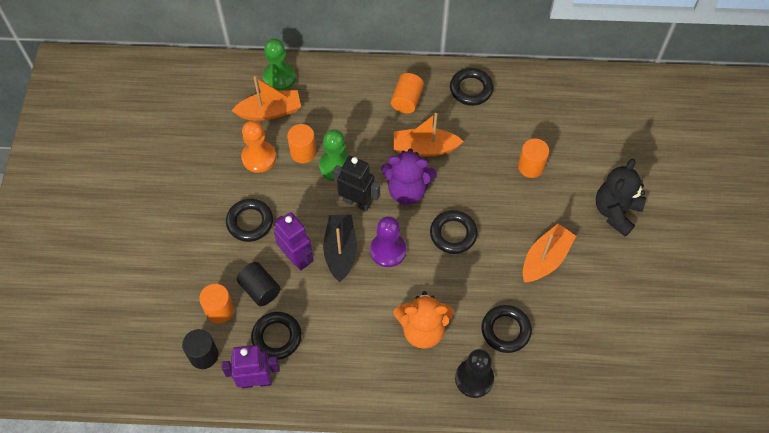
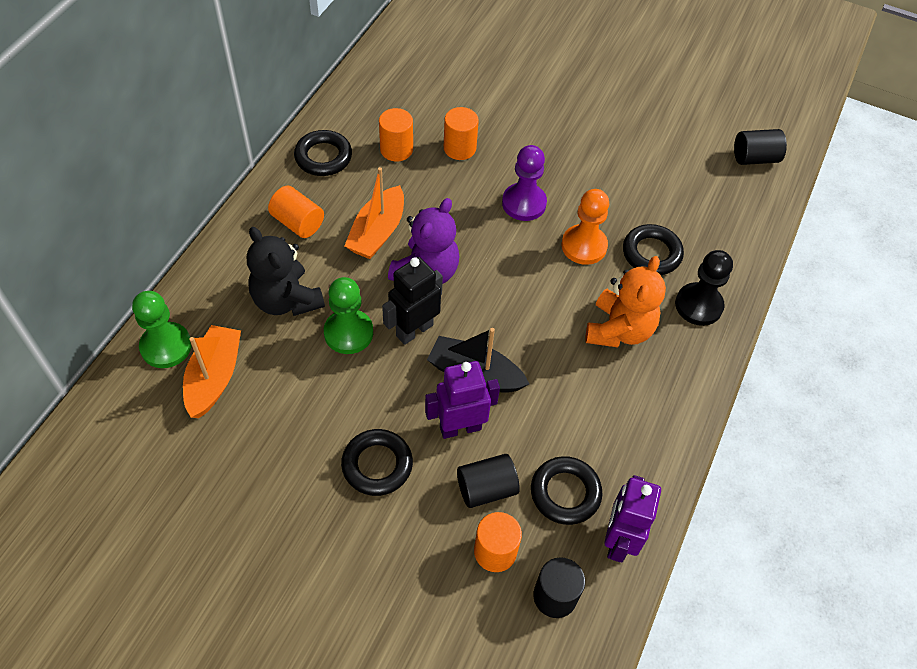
camera: 70 degrees left, 5 degrees down
orange pawn [241,120,276,173] -> orange pawn moved to [561,189,609,265]
orange cylinder [287,124,316,163] -> orange cylinder moved to [379,108,413,162]
purple pawn [370,216,406,267] -> purple pawn moved to [502,145,547,221]
black ring [430,210,478,254] -> none
orange boat [523,224,576,283] -> none
black teddy bear [596,159,646,237] -> black teddy bear moved to [247,227,325,316]
none -> black cylinder [734,129,787,165]

